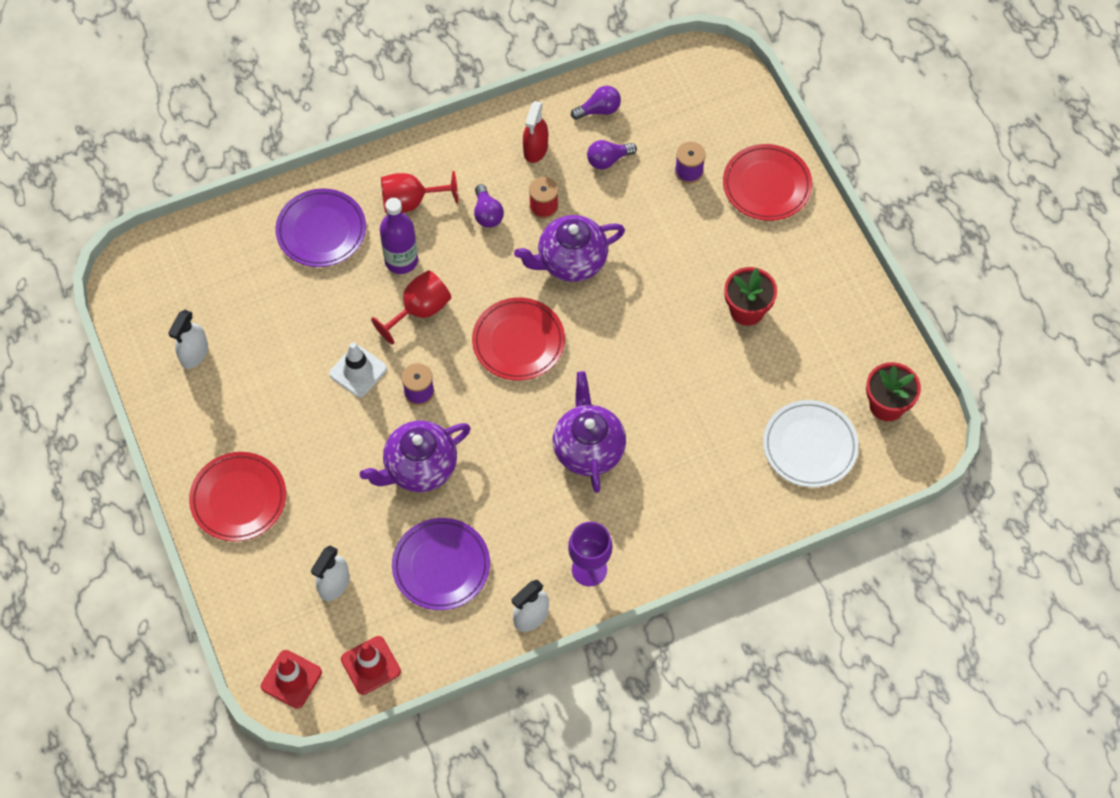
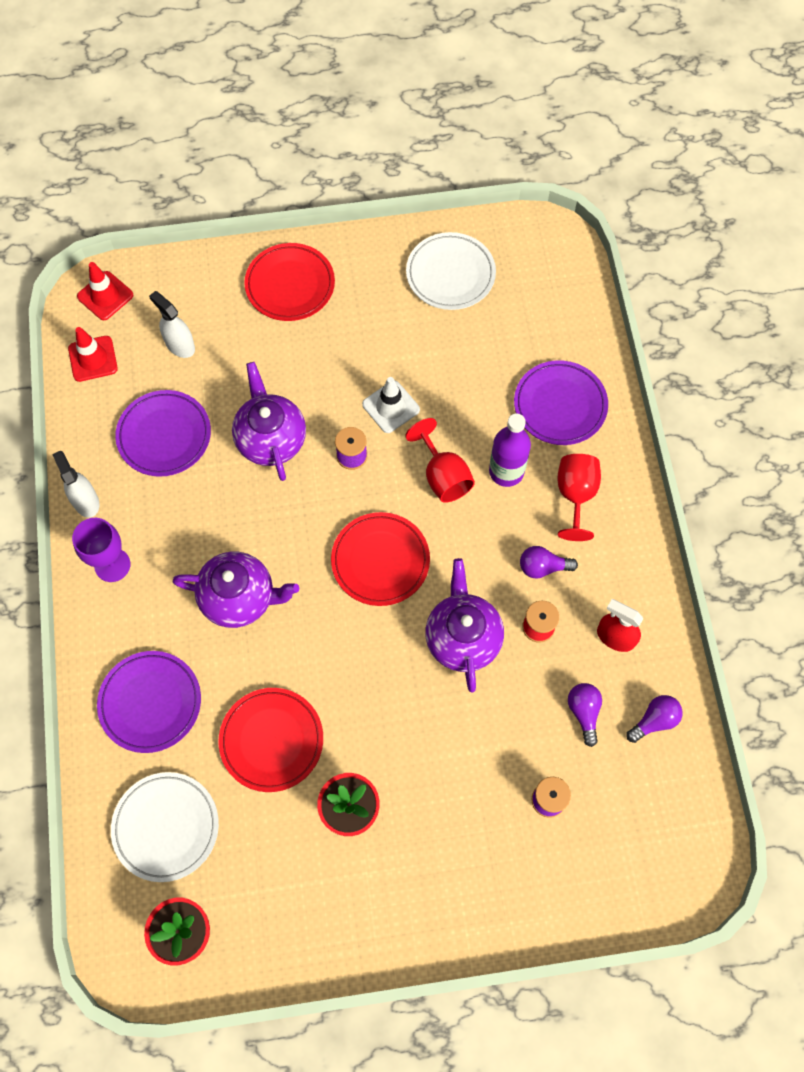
camera: 105 degrees right, 5 degrees up
white spray bottle [168,310,208,369] -> white plate [406,232,496,310]
purple light bulb [571,86,621,120] -> purple light bulb turned 120 degrees counterclockwise [626,695,683,743]
red plate [723,144,812,221] -> red plate moved to [219,688,323,792]
none -> purple plate [97,651,201,753]

